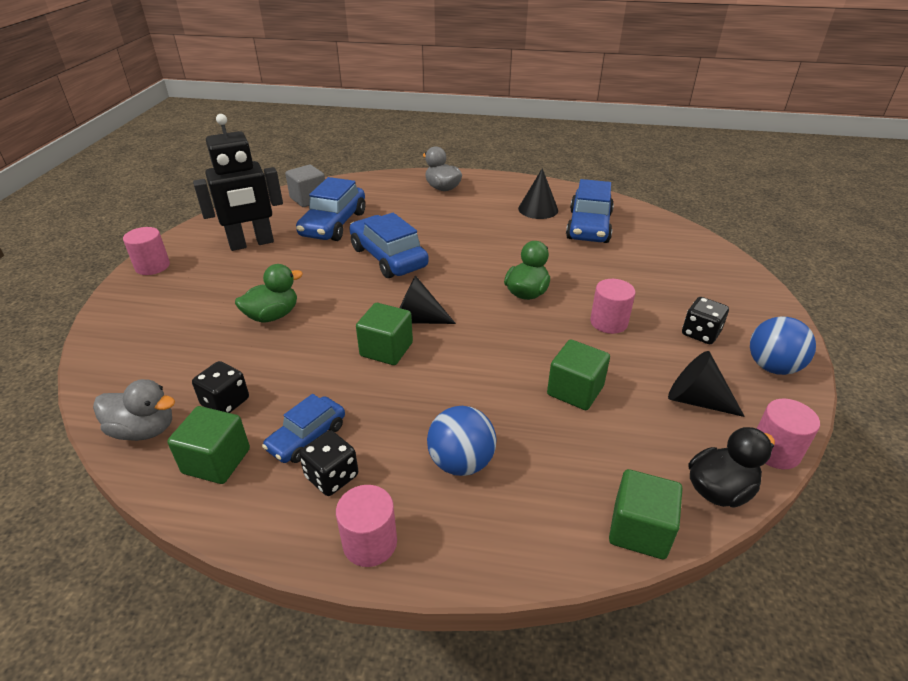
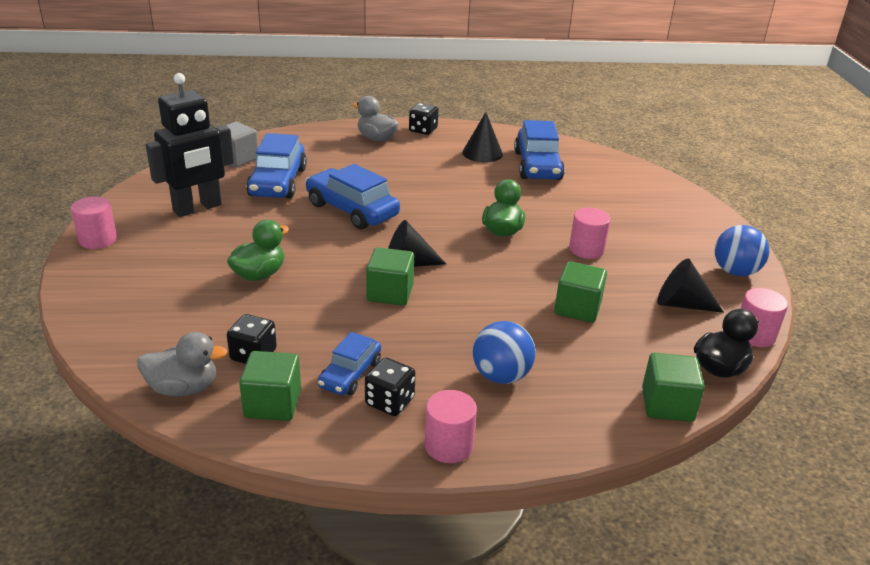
camera: 15 degrees left, 5 degrees down
black dice [682,297,729,344] -> black dice moved to [409,103,438,135]

